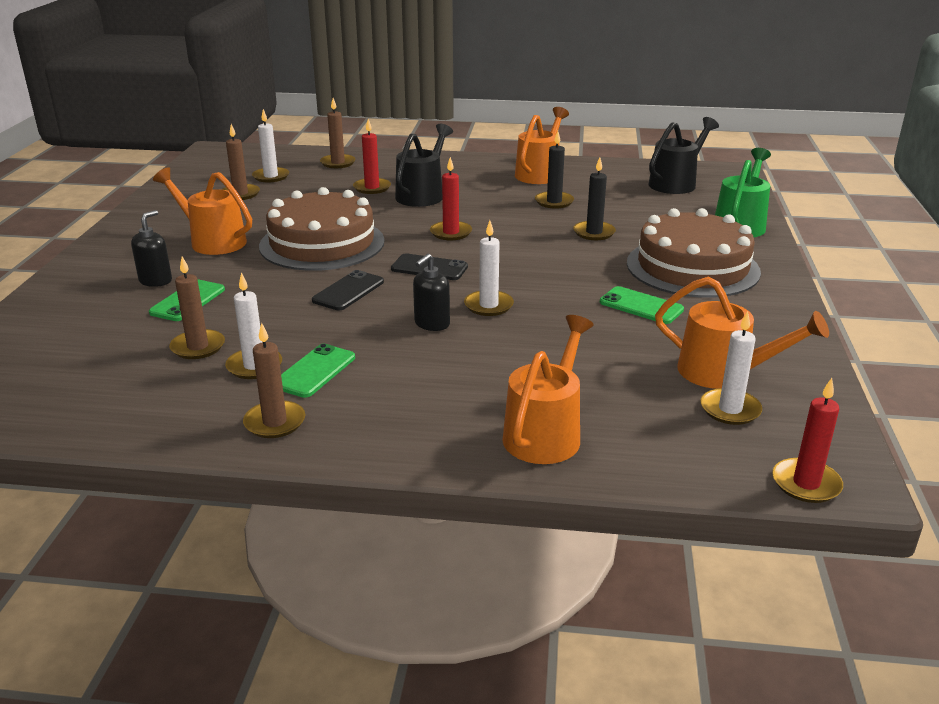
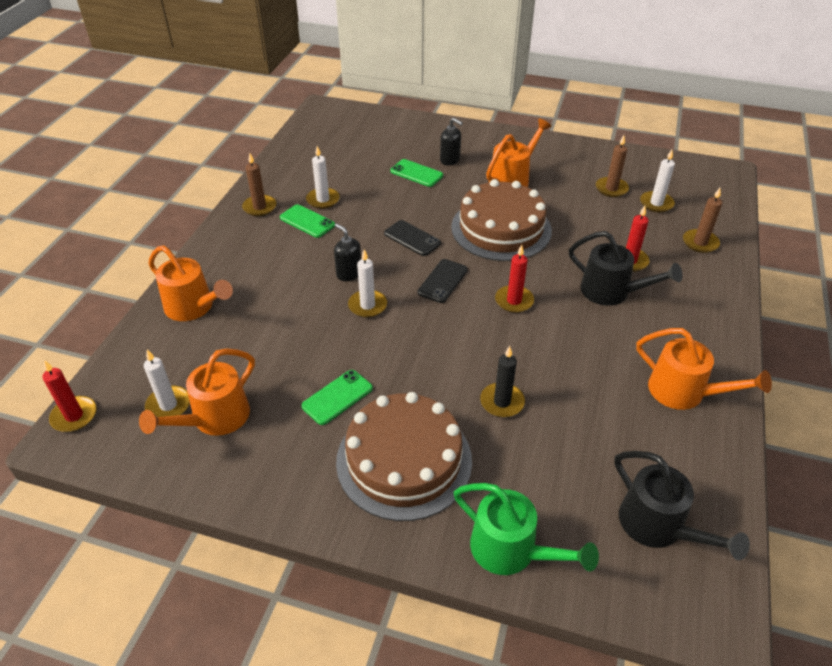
camera: 100 degrees right, 15 degrees up
brown candle [169,256,225,359] -> none
black candle [535,131,574,209] -> none

